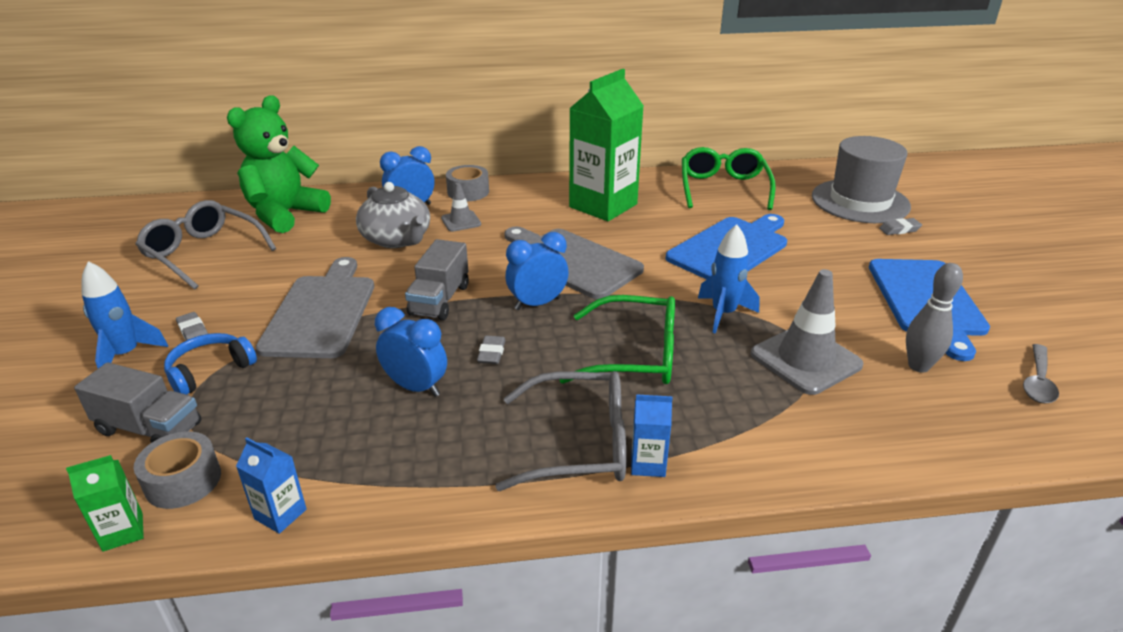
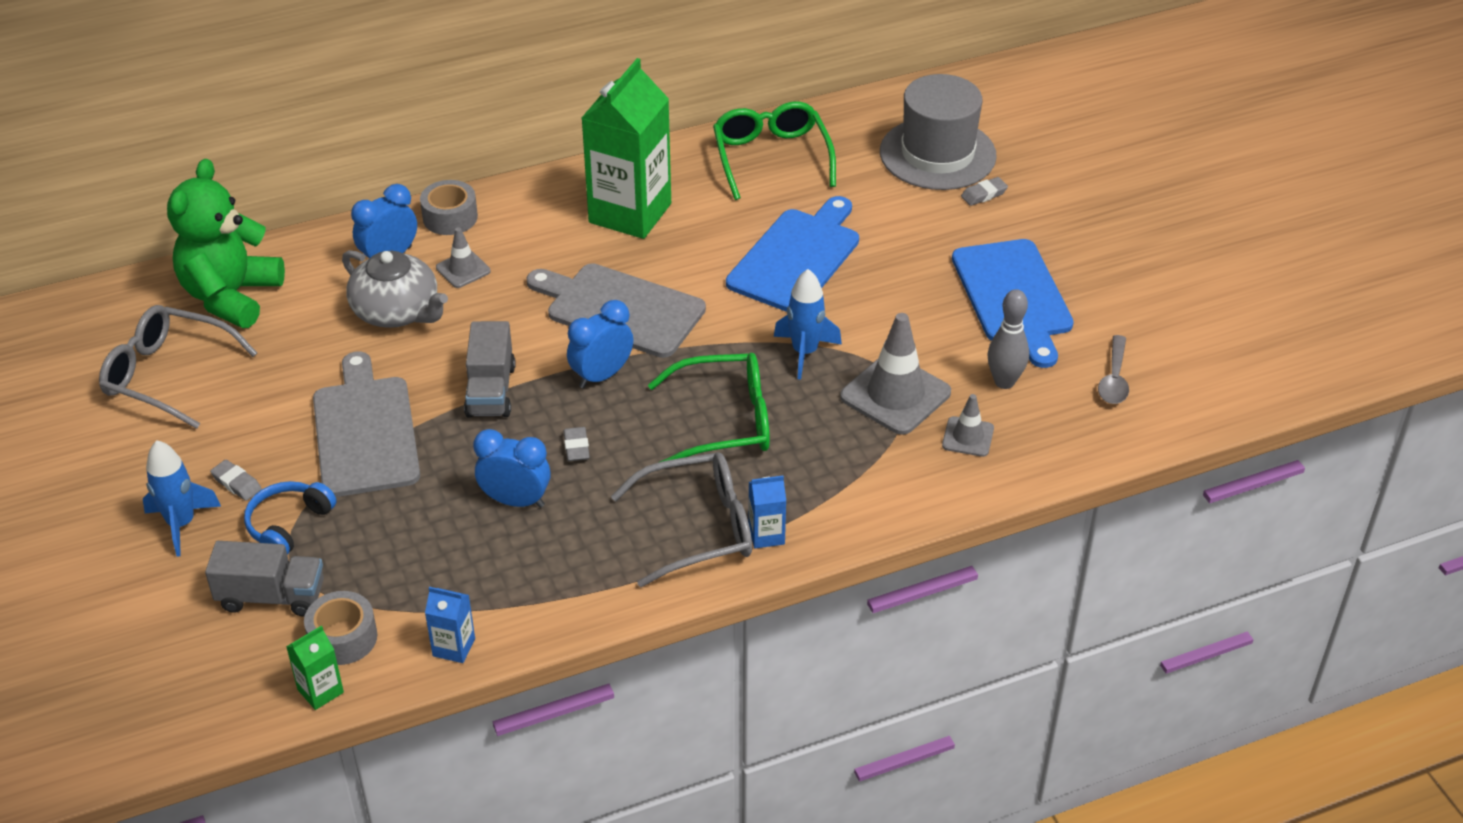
camera: 15 degrees left, 10 degrees up
none -> grey traffic cone [942,394,994,457]

